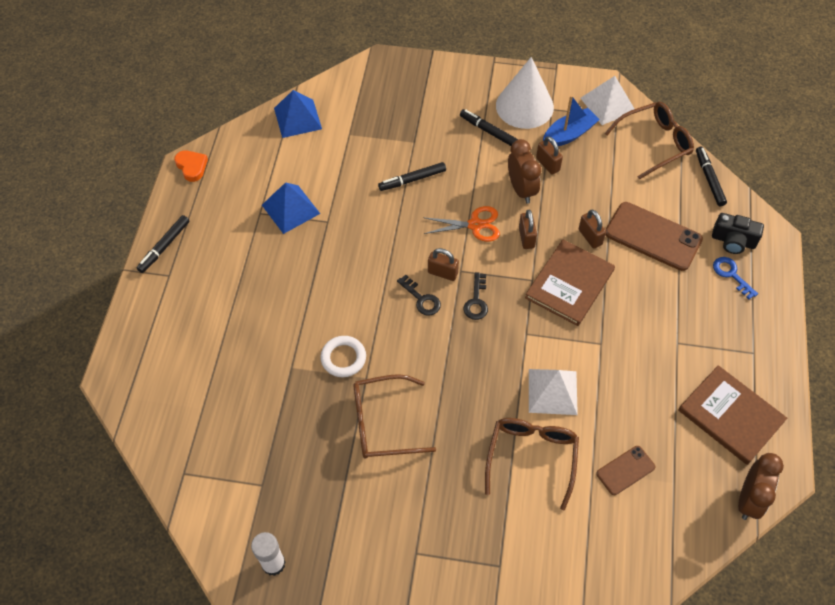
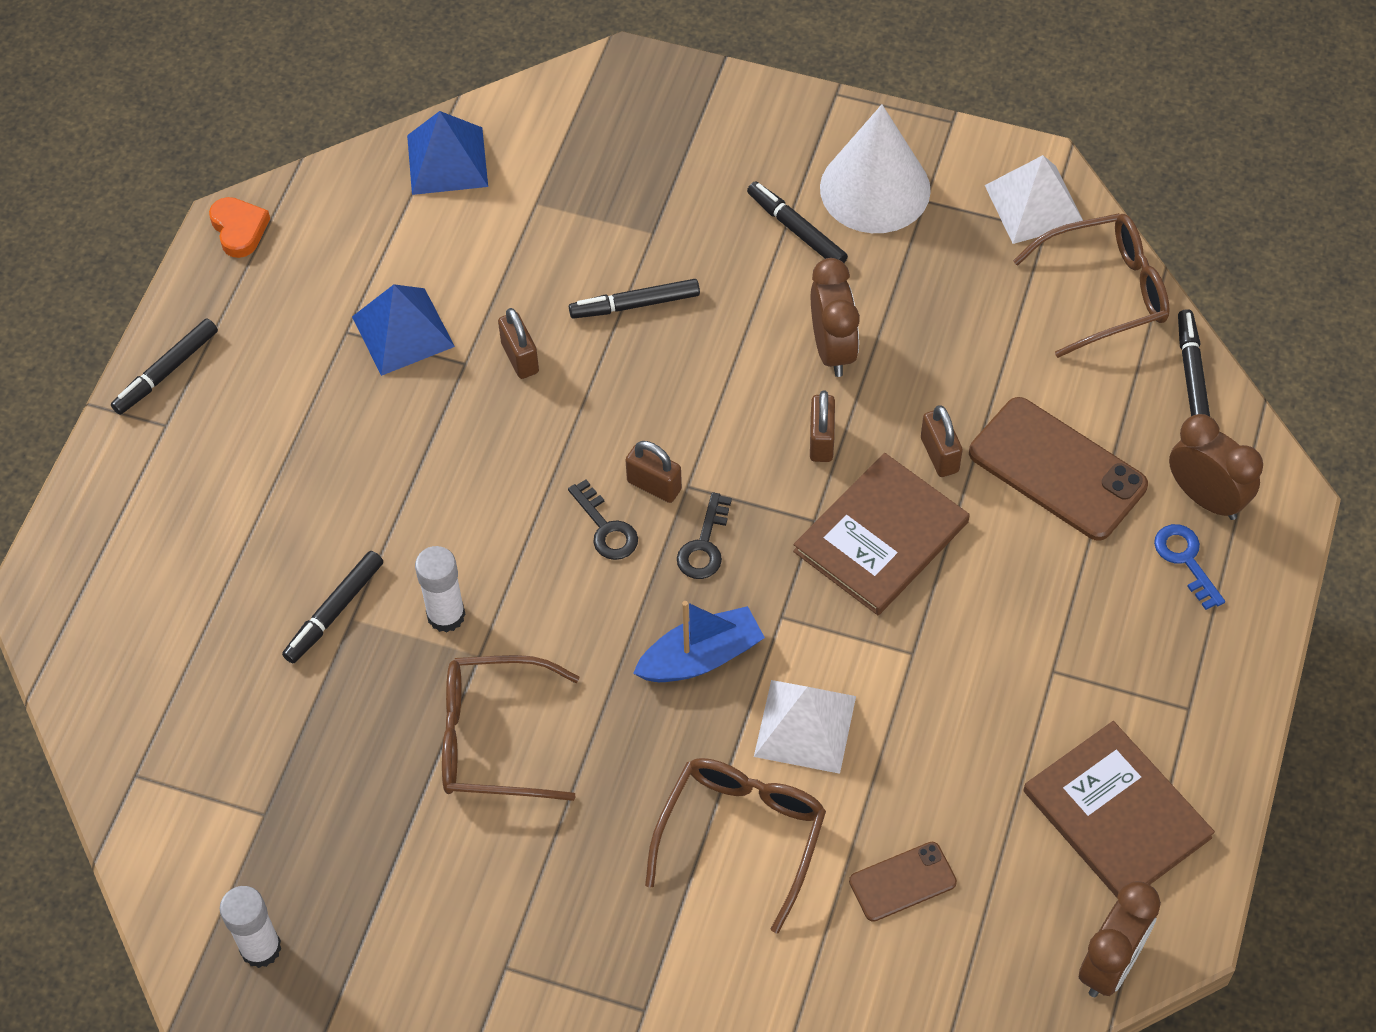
camera: 10 degrees right, 0 degrees up
white ring [321,336,366,377] -> white glue stick [415,546,466,633]
orange scissors [423,206,500,242] -> none
brown padlock [536,136,563,175] -> brown padlock moved to [498,308,539,379]
blue boat [543,95,600,146] -> blue boat moved to [633,601,765,682]
black camera [712,213,764,254] -> brown clock [1169,414,1263,520]
none -> black marker [282,551,383,663]

